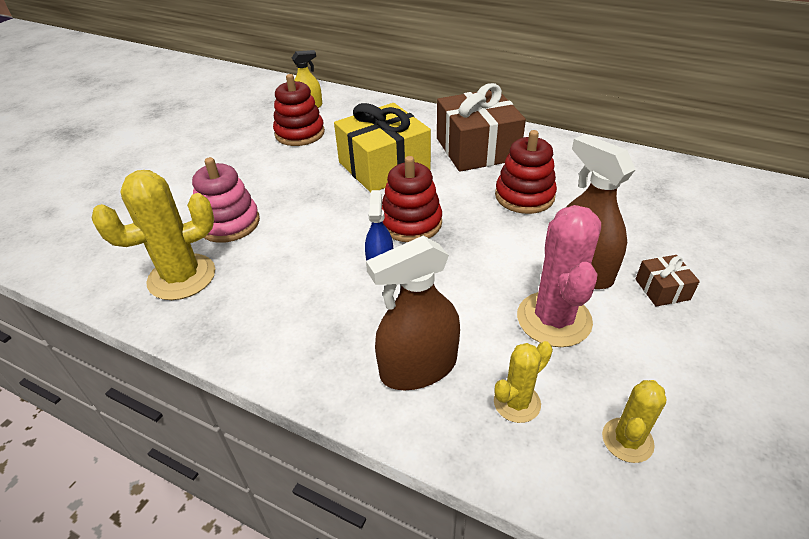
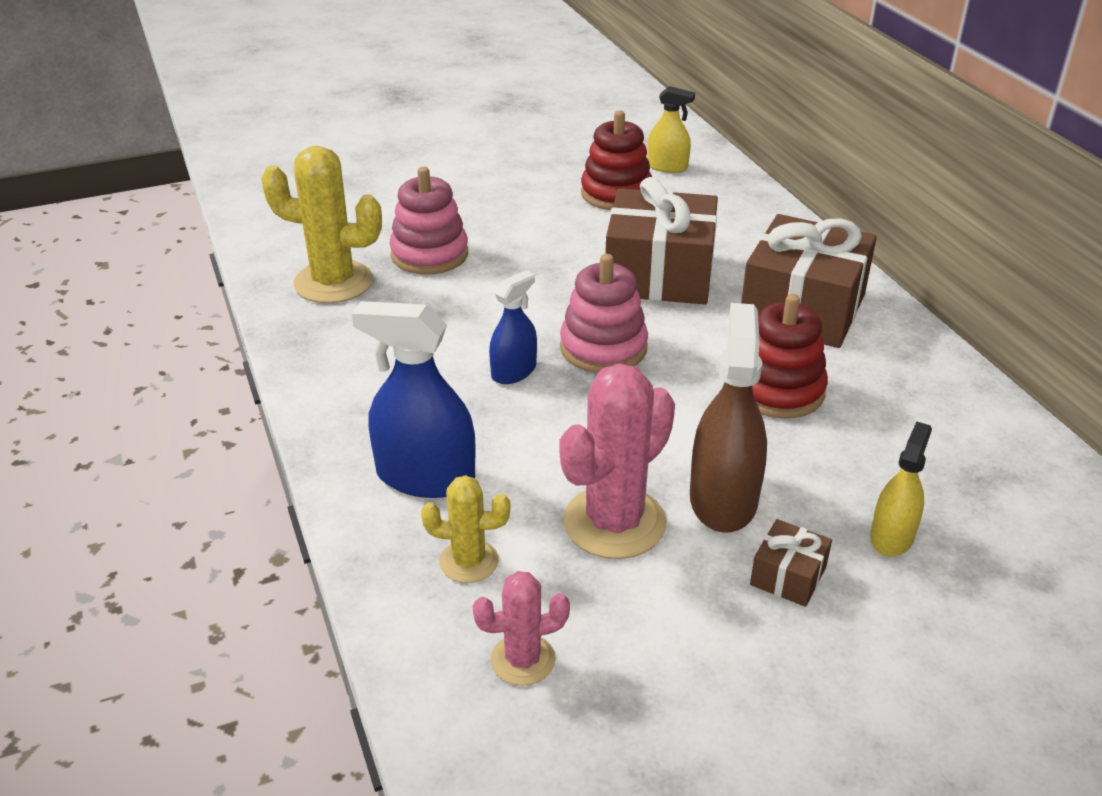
camera: 40 degrees right, 5 degrees down
yellow gift [334,103,431,193] -> brown gift [605,177,718,305]
brown spray bottle [366,236,460,390] -> blue spray bottle [352,301,476,498]
red stacking toy [382,156,442,242] -> pink stacking toy [560,254,648,373]
yellow cactus [602,380,666,463] -> pink cactus [473,571,570,686]
none -> yellow spray bottle [870,422,932,557]

